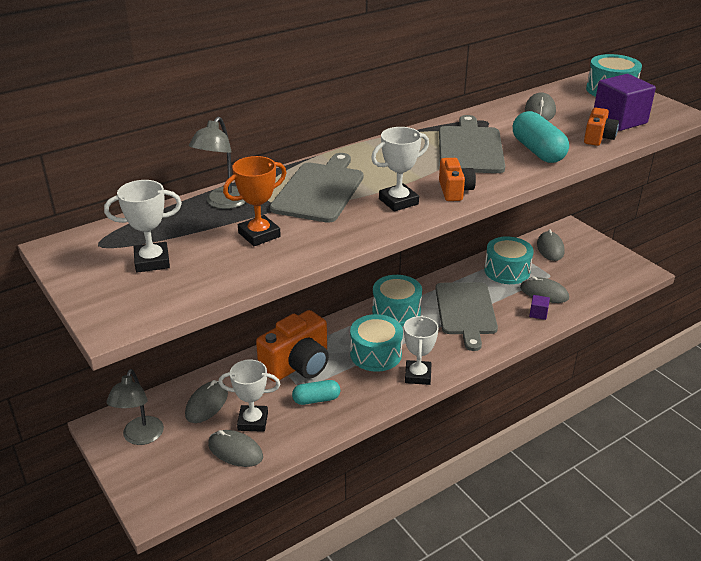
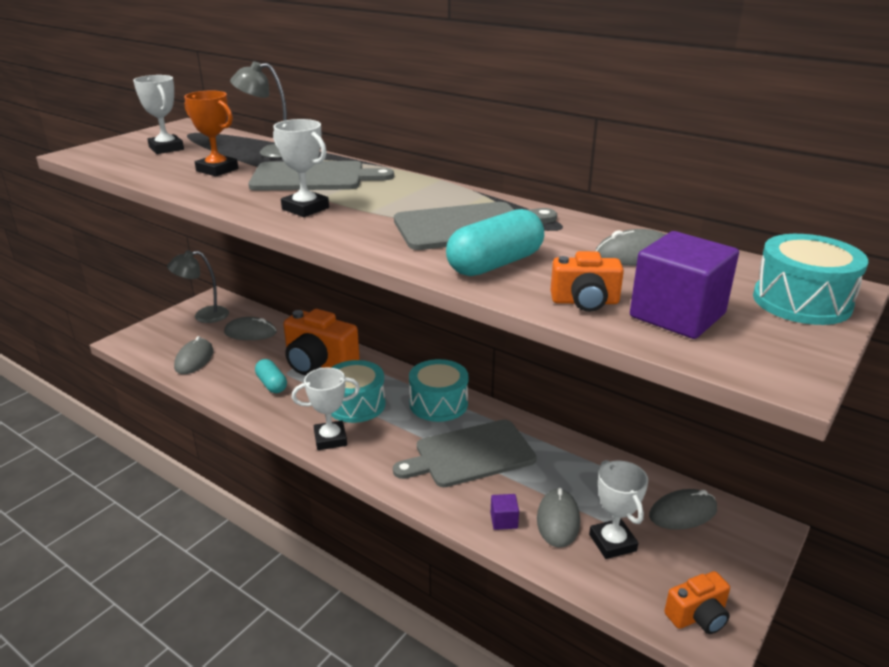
camera: 70 degrees right, 5 degrees down
white trophy [219,359,280,432] -> white trophy moved to [589,460,648,559]
orange camera [439,158,476,201] -> orange camera moved to [664,571,730,634]
turquoise drum [484,236,534,284] -> none

